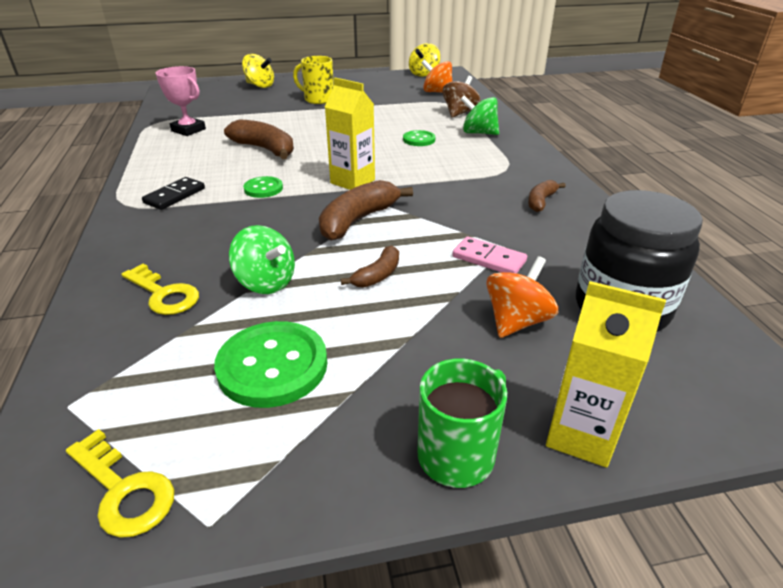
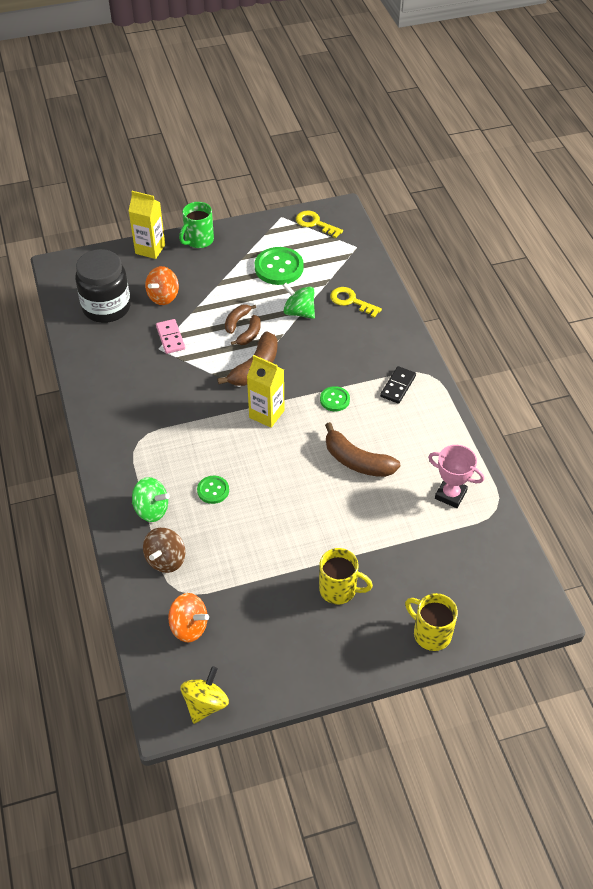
camera: 175 degrees right, 15 degrees up
yellow spinning top [242,54,274,88] -> yellow mug [405,593,458,651]
pink domino [453,237,527,273] -> pink domino turned 45 degrees clockwise [156,319,185,354]
brown banana [528,180,566,212] -> brown banana moved to [231,315,261,345]

